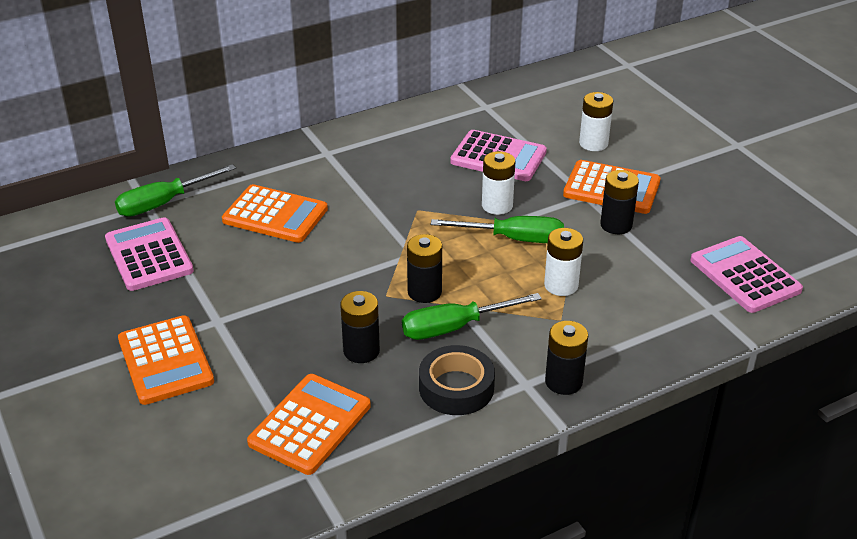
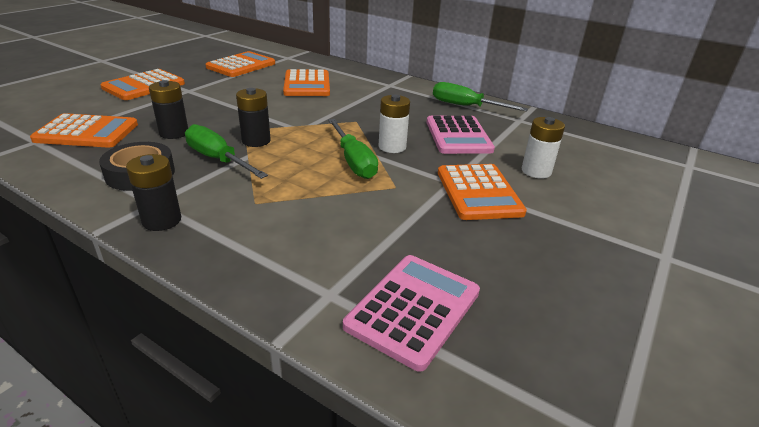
camera: 60 degrees right, 5 degrees down
pink calculator [105,217,194,291] -> orange calculator [206,51,275,77]
green screwdriver [115,164,236,217] -> green screwdriver moved to [433,82,528,111]
white battery [544,228,583,296] -> none
black battery [600,170,639,234] -> none

